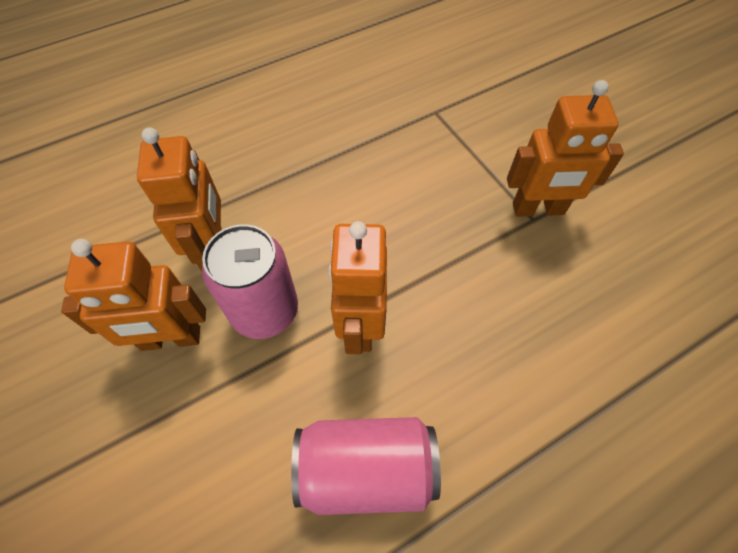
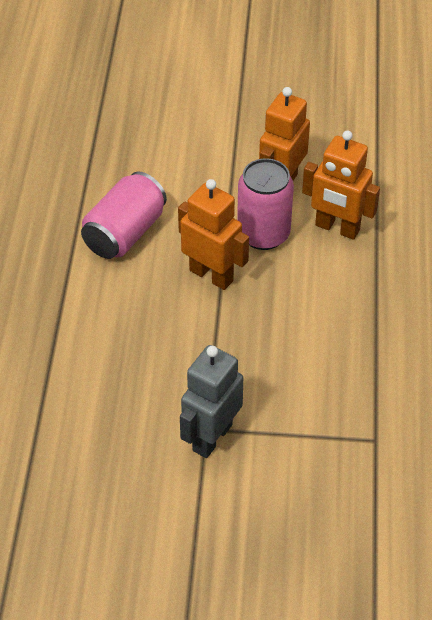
camera: 125 degrees right, 10 degrees down
orange robot [507,80,624,217] -> grey robot [180,345,243,458]

